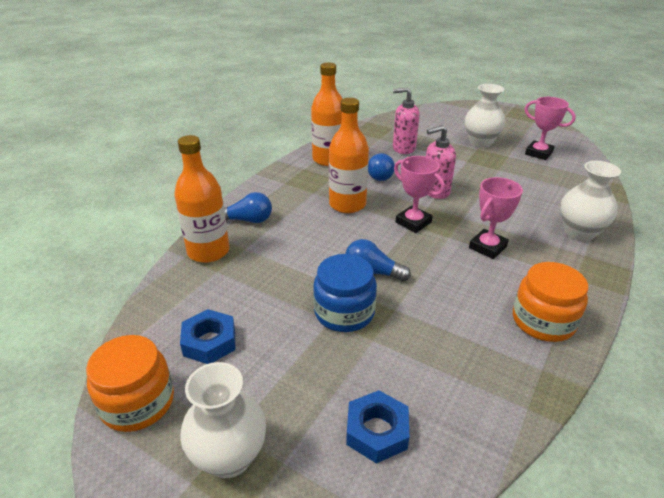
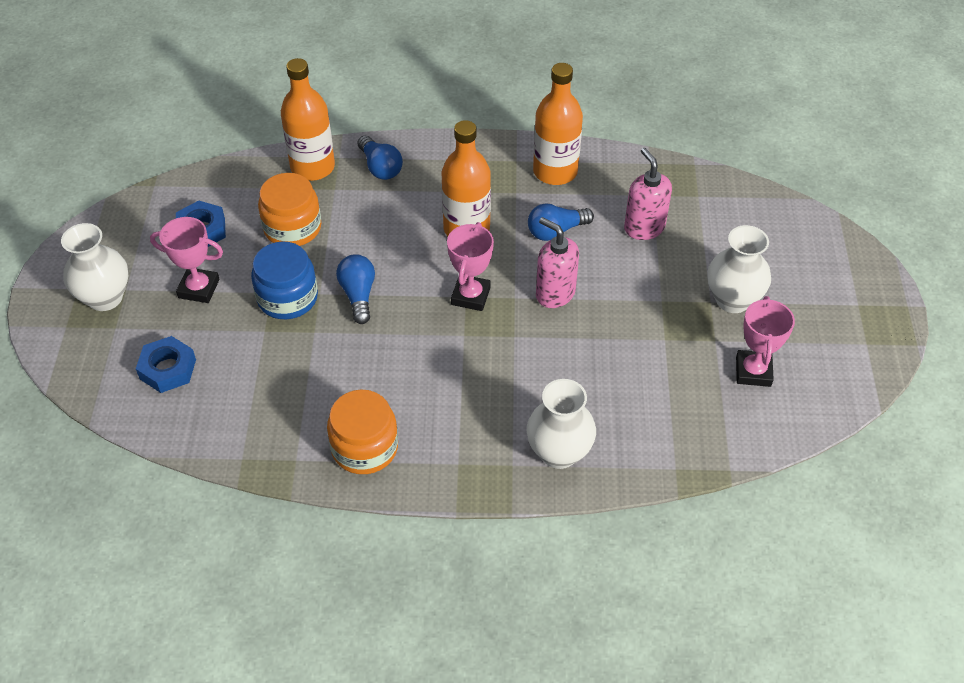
camera: 60 degrees right, 15 degrees up
orange jar [86,335,174,432] -> orange jar moved to [258,173,321,246]
pink trophy [469,177,523,259] -> pink trophy moved to [150,217,223,303]

